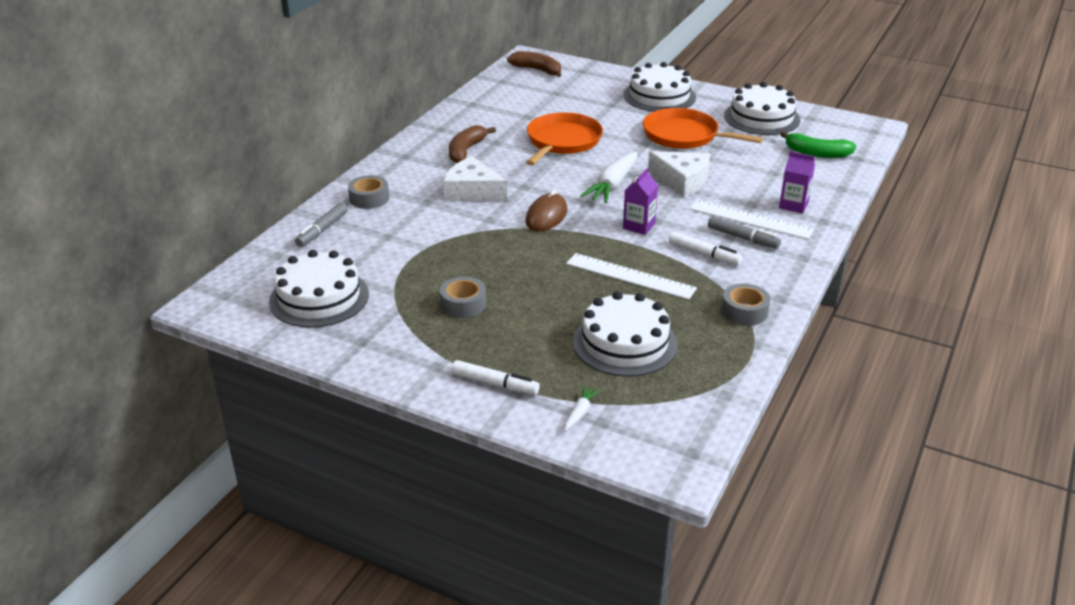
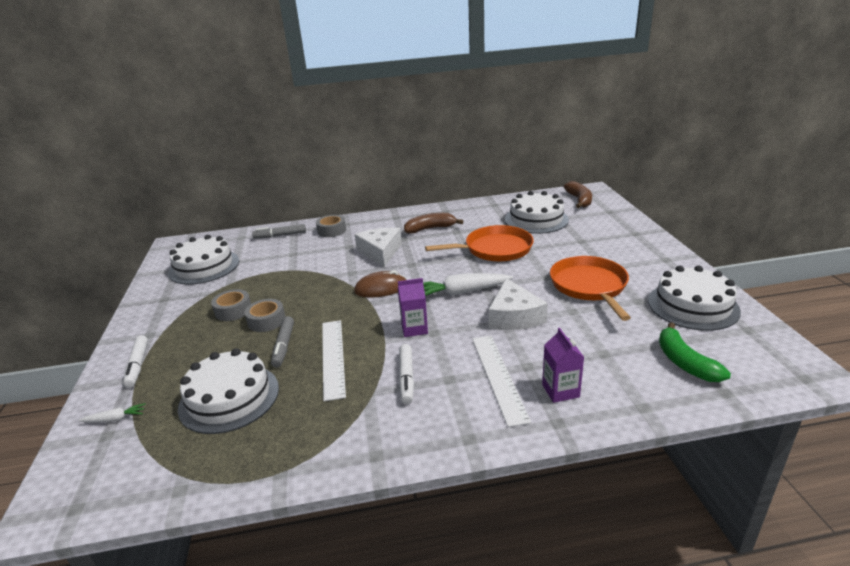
camera: 55 degrees right, 5 degrees down
white cake [623,62,696,112] -> white cake moved to [505,191,569,234]
grey marker [708,216,781,249] -> grey marker moved to [271,316,294,368]
grey tape [722,284,770,326] -> grey tape moved to [244,299,285,332]

